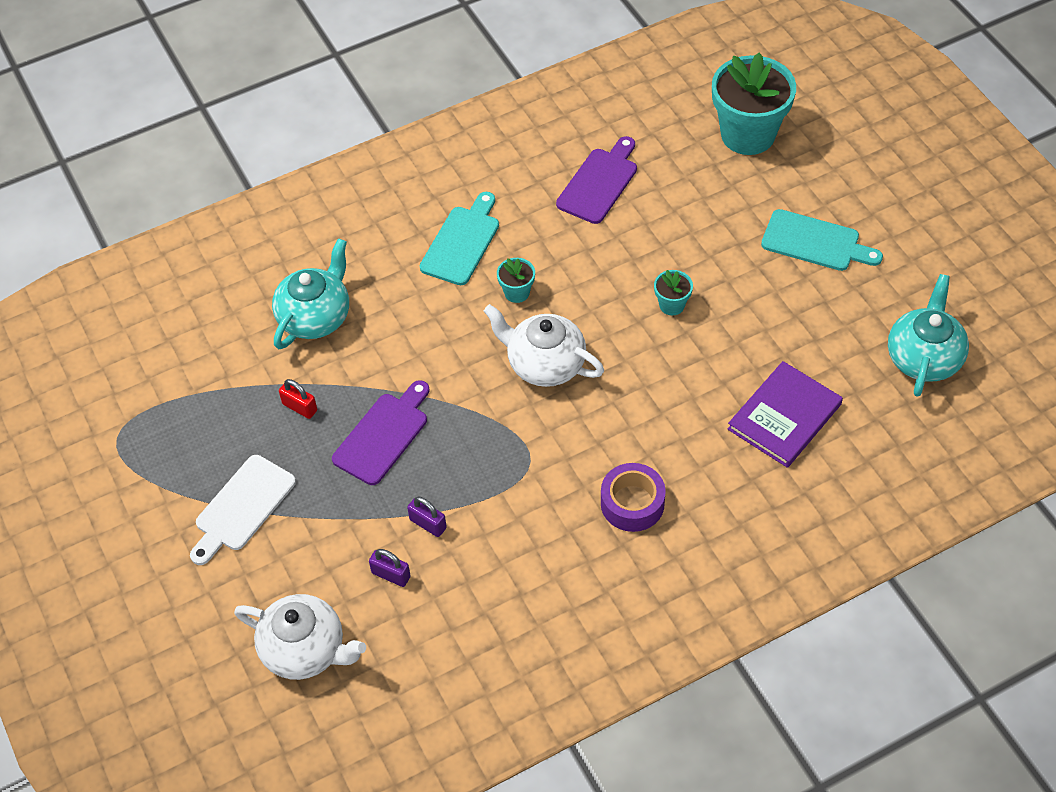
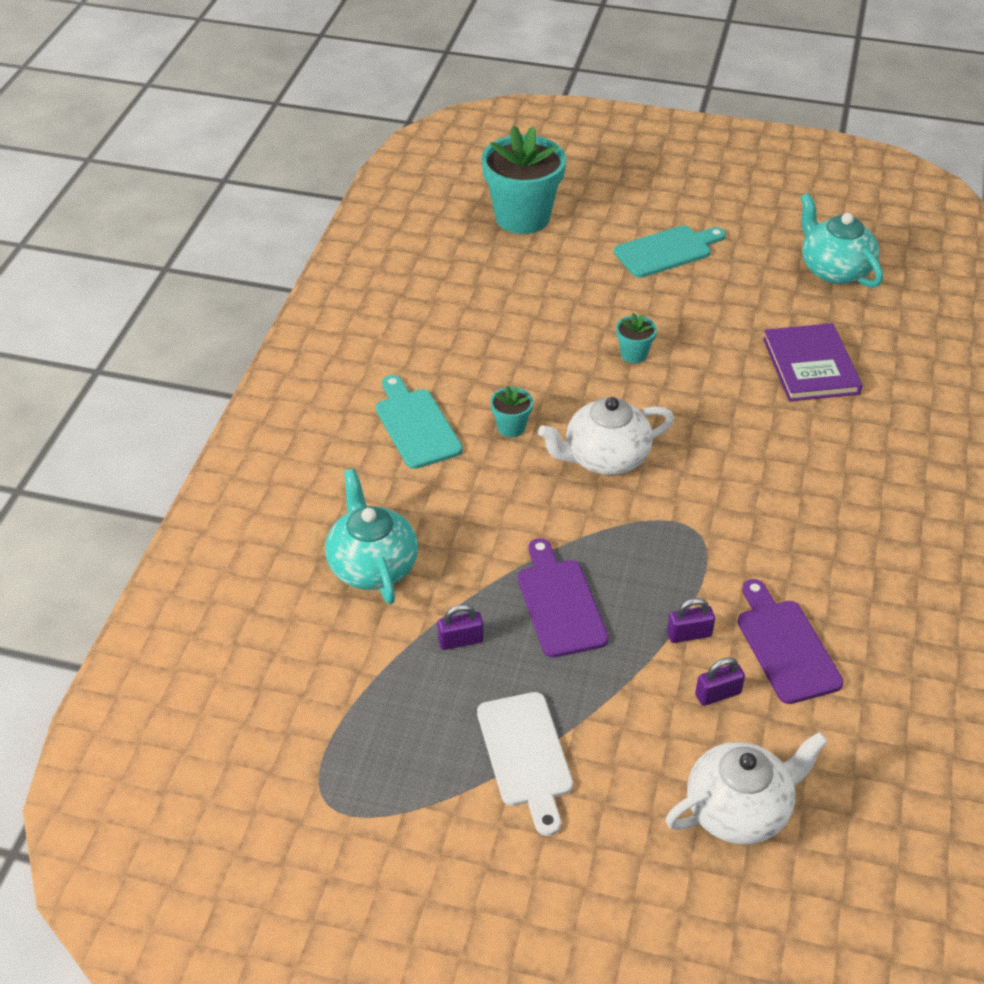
camera: 50 degrees left, 10 degrees down
red padlock [279,379,317,419] -> purple padlock [437,604,483,650]
purple cutting board [556,136,637,224] -> purple cutting board moved to [737,579,844,704]
purple tape [601,463,666,532] -> none

